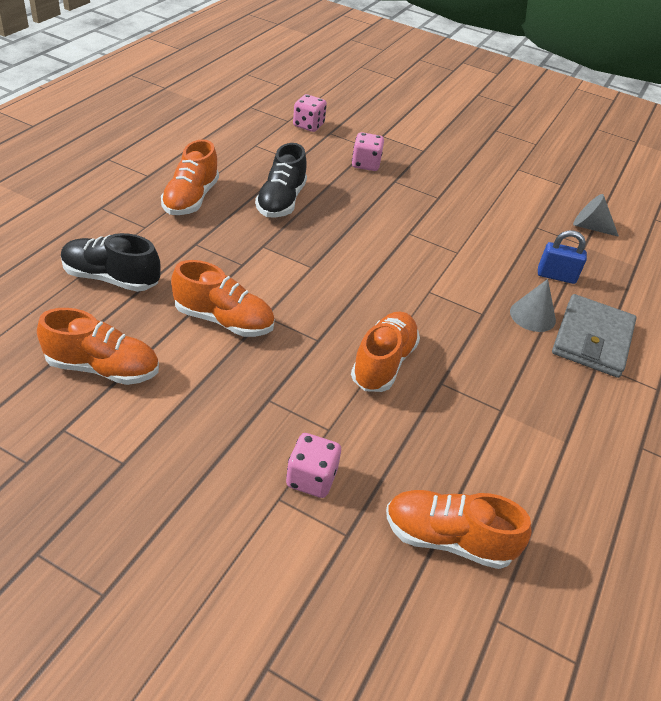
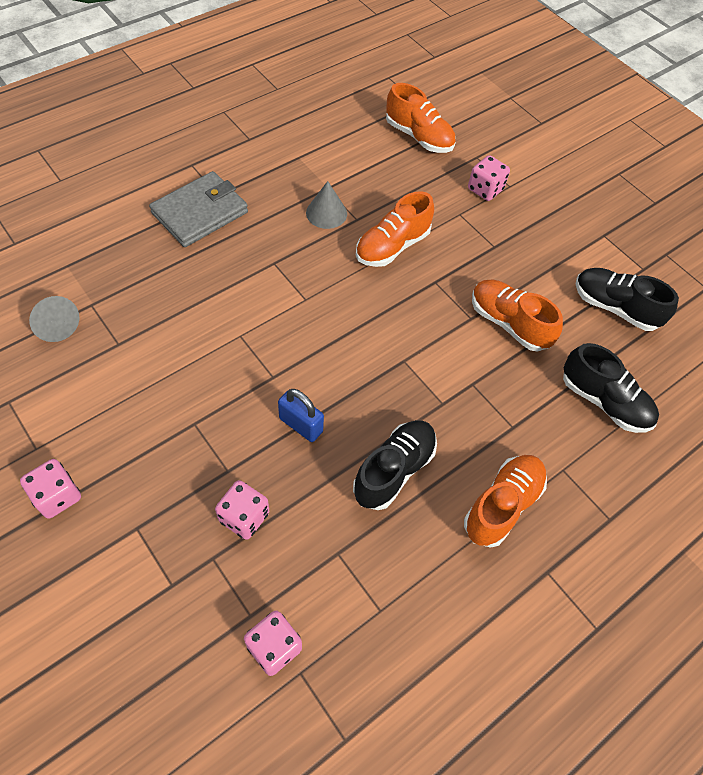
camera: 155 degrees left, 15 degrees up
orange shoe [37,308,159,385] -> black shoe [576,268,679,331]
grey cone [510,279,556,332] -> grey cone moved to [306,181,347,229]
blue padlock [538,230,587,284] -> blue padlock moved to [278,389,324,442]
none -> pink dice [20,459,81,519]

